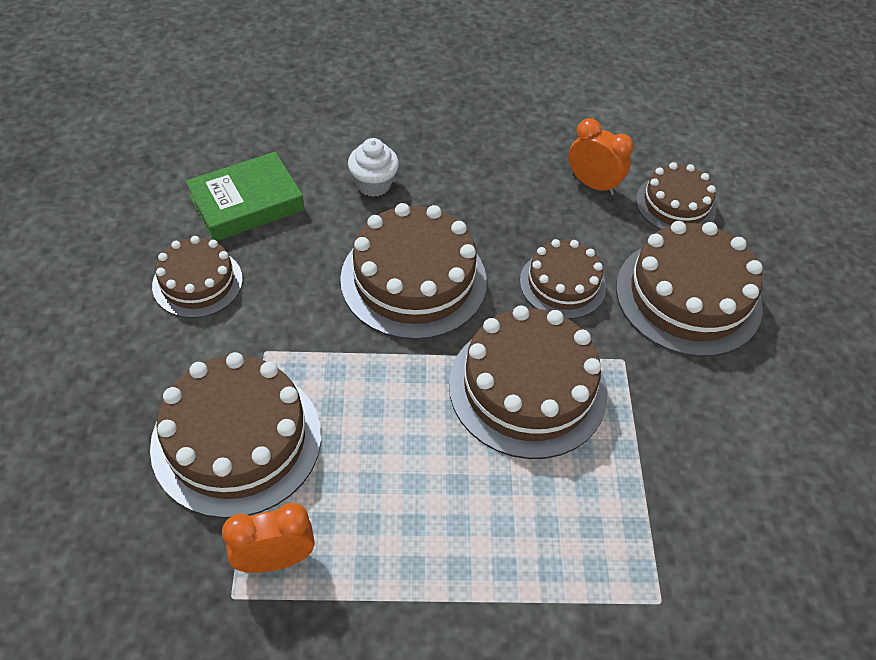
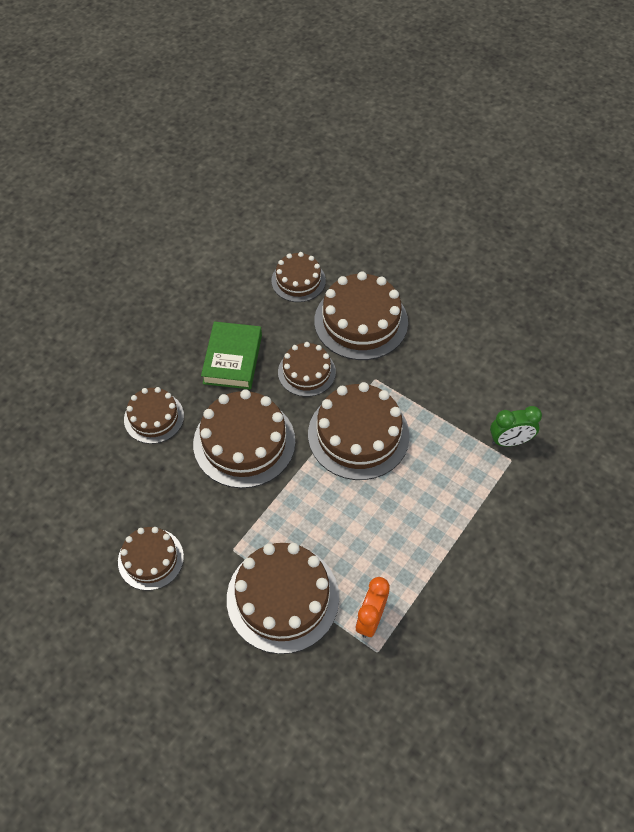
camera: 50 degrees left, 5 degrees up
green book [185,152,304,241] -> green book moved to [201,321,262,389]
white cupcake [348,138,399,197] -> brown cake [124,387,184,444]
orange clock [568,118,634,195] -> none
none -> green clock [490,406,542,446]

